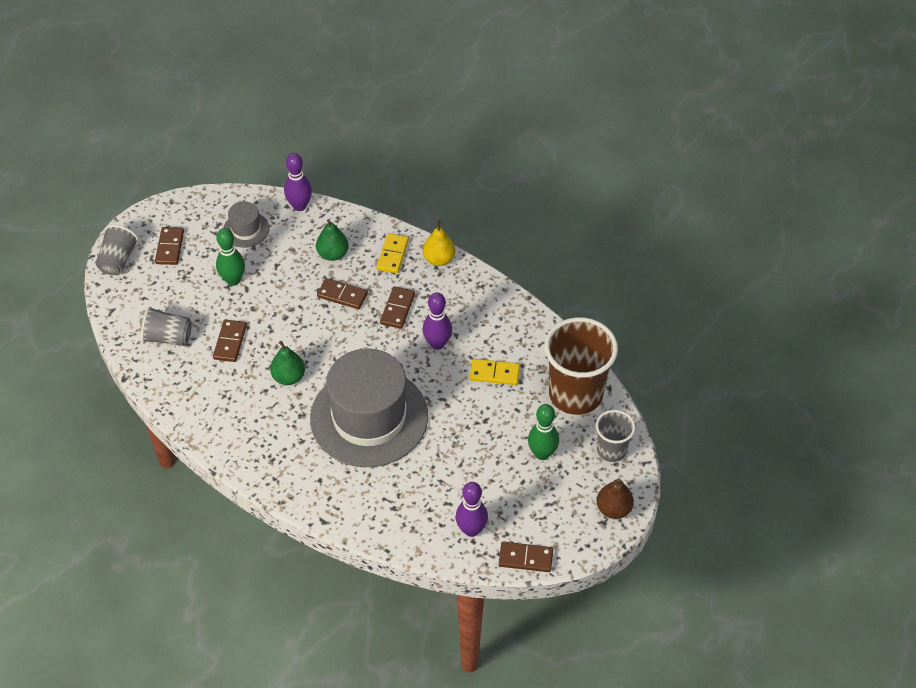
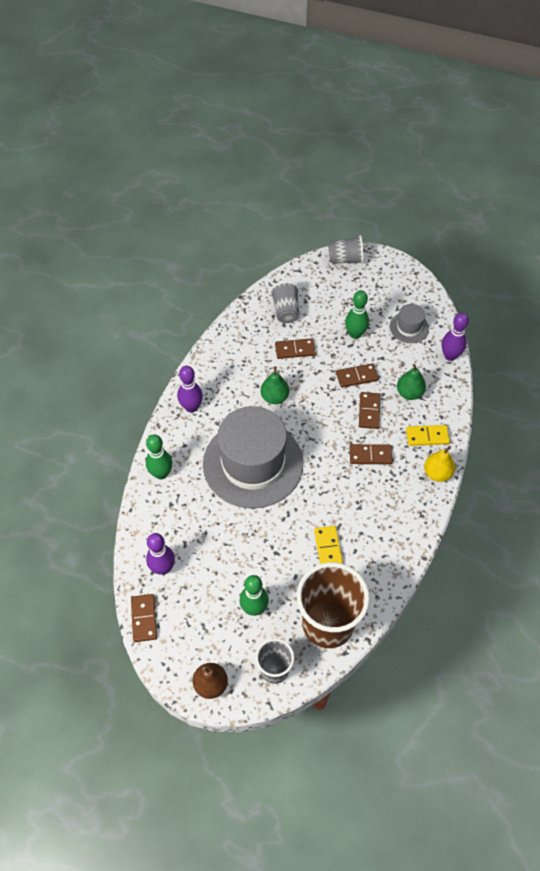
camera: 75 degrees right, 5 degrees up
brown domino [155,227,184,265] -> brown domino moved to [336,363,379,388]
purple bowling pin [423,292,452,350] -> purple bowling pin moved to [177,366,203,413]
none -> green bowling pin [146,434,172,479]

